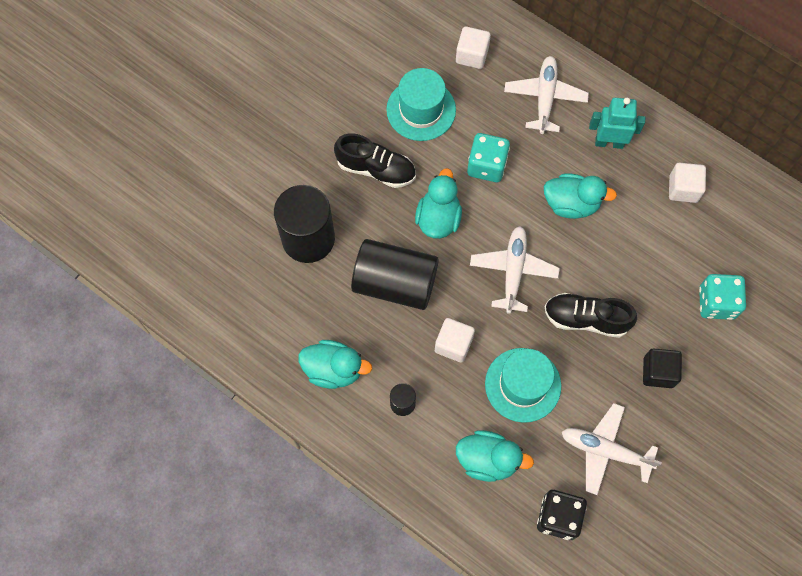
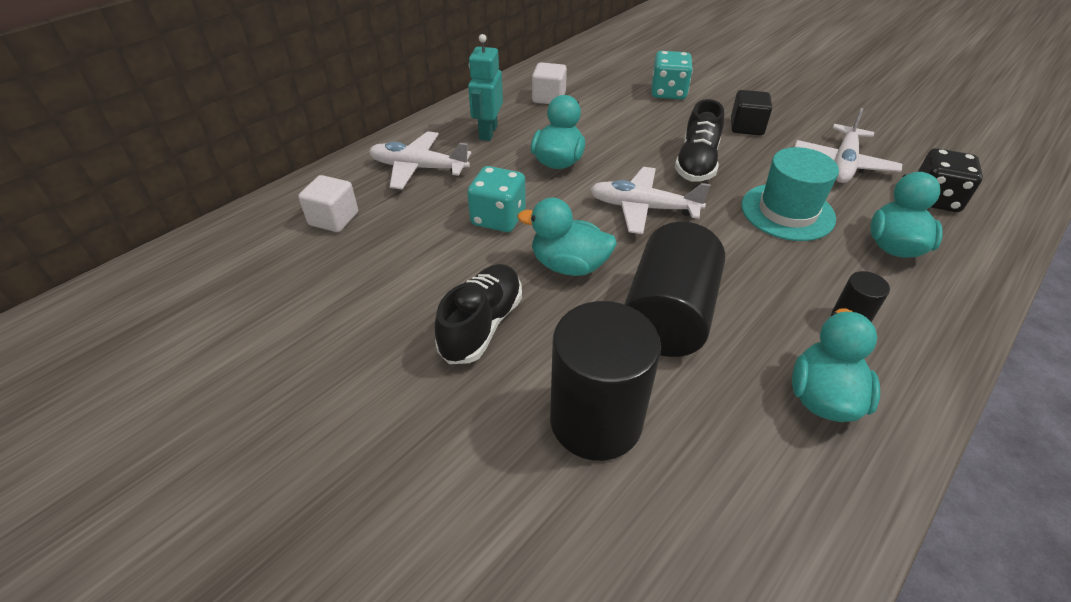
camera: 85 degrees left, 25 degrees down
turquoise hat [386,68,456,141] -> none
white cube [435,318,475,362] -> none

